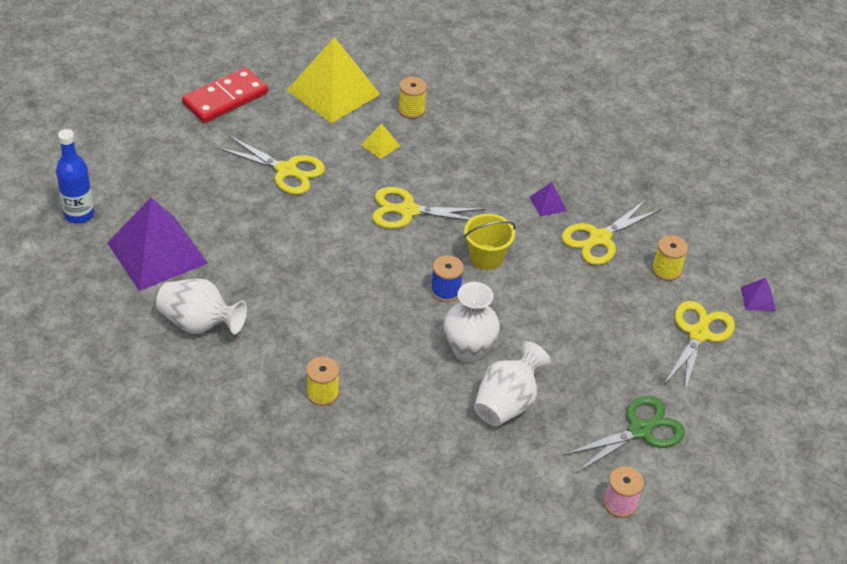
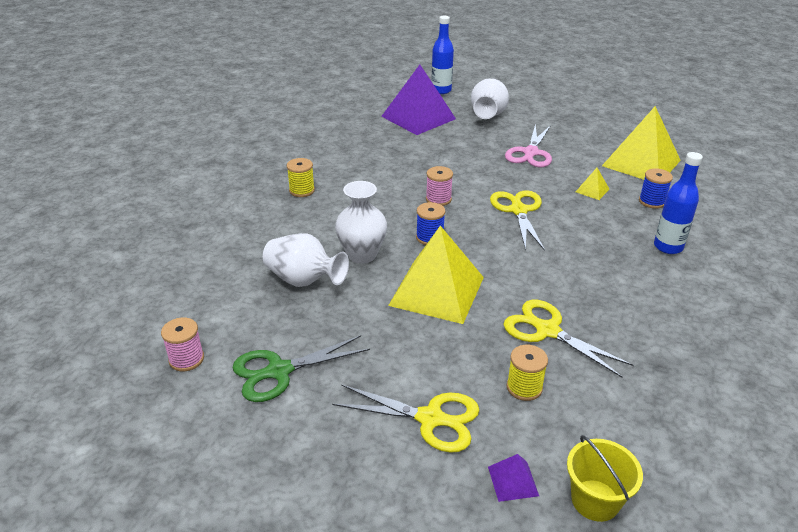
camera: 85 degrees right, 10 degrees down
white vase [156,278,247,334] -> white vase moved to [471,78,509,119]
red domino [182,67,268,123] -> none
yellow scissors [218,135,325,195] -> pink scissors [505,124,552,167]
yellow spool [398,77,427,119] -> blue spool [639,168,673,209]
yellow bucket [464,214,516,270] -> yellow bucket moved to [567,435,643,522]
purple pyramid [530,182,567,217] -> none
green scissors [564,396,685,473] -> green scissors turned 105 degrees clockwise [232,335,370,402]
none -> yellow pyramid [388,226,484,324]
none -> pink spool [426,166,453,206]
none -> blue bottle [654,152,703,254]

